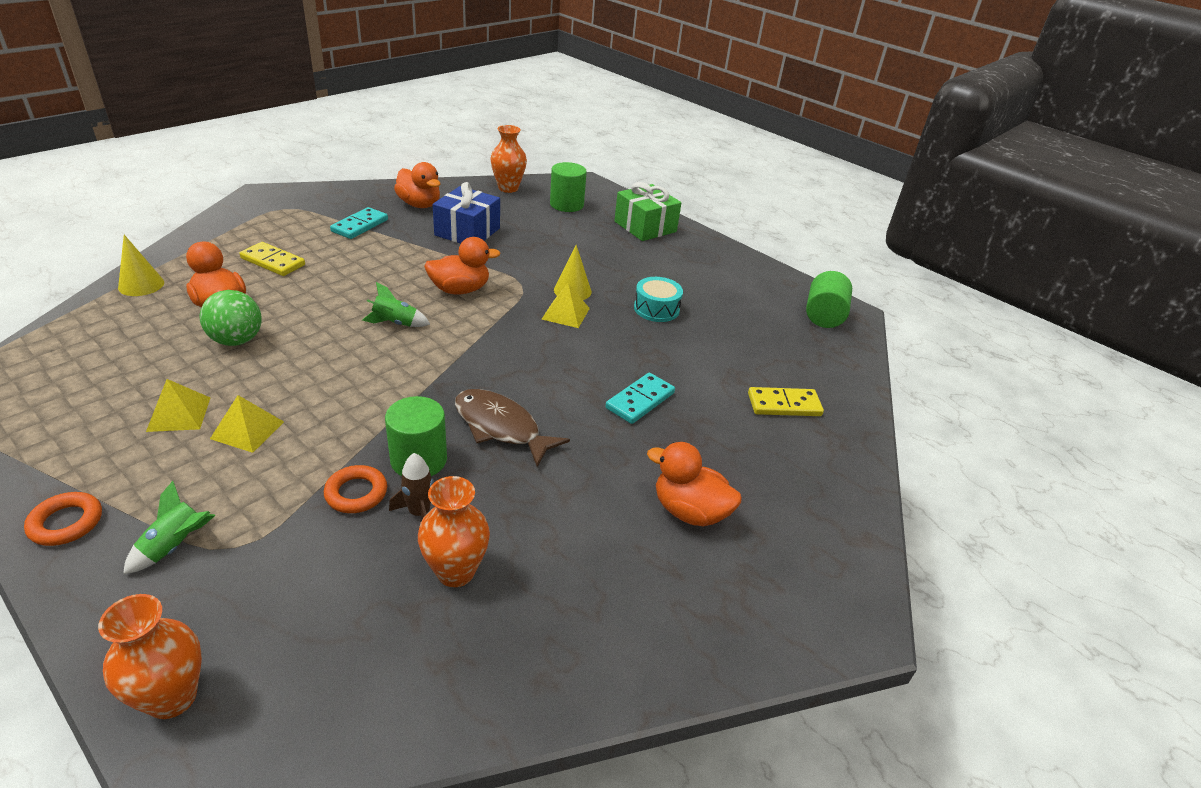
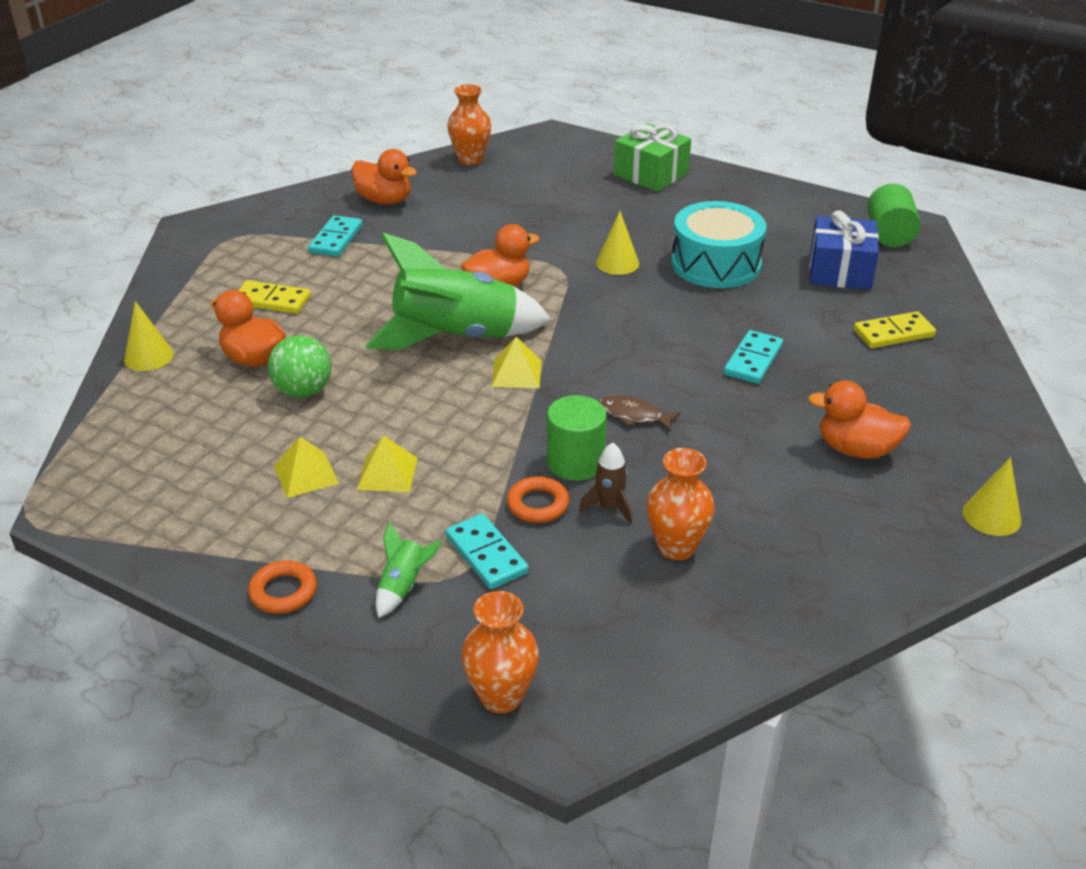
camera: 10 degrees left, 0 degrees up
green rocket [362,282,430,327] -> green rocket [366,233,551,350], size x2.48
blue gift [433,182,500,243] -> blue gift moved to [810,210,879,290]
brown fish [455,389,570,467] -> brown fish [599,395,681,432], size x0.60
yellow pyramid [542,283,590,328] -> yellow pyramid moved to [491,337,541,388]
green cylinder [550,162,587,212] -> none
turquoise drum [634,277,683,322] -> turquoise drum [671,201,766,288], size x1.73
none -> turquoise domino [446,514,529,589]
none -> yellow cone [963,457,1021,536]

